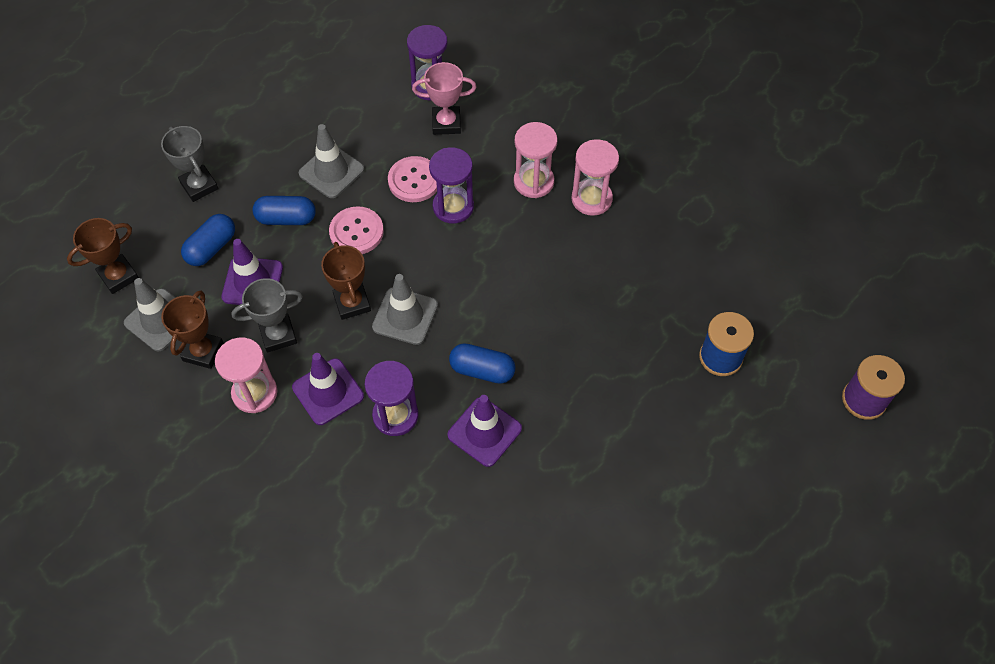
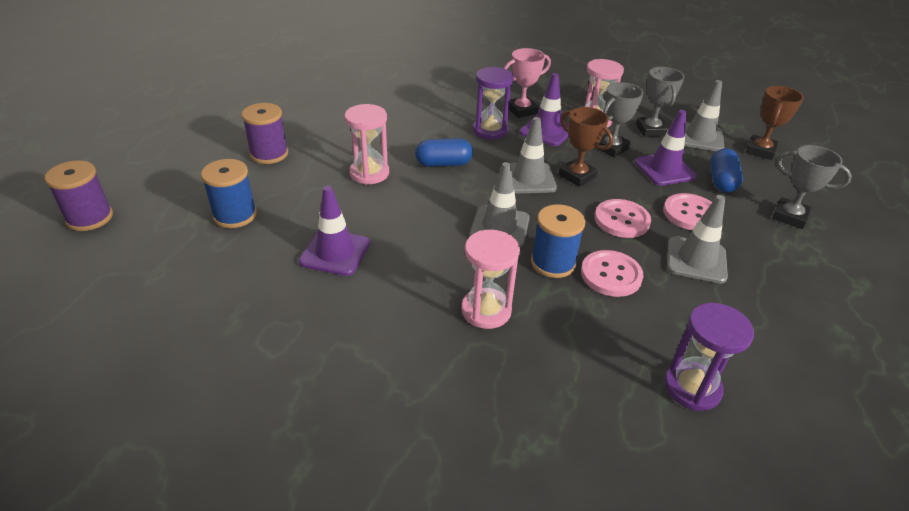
camera: 155 degrees right, 20 degrees down
brown trophy [161,290,224,369] -> grey trophy [636,67,684,137]
blue capsule [253,196,316,225] -> pink button [663,193,712,230]
pink trophy [412,62,477,135] -> pink trophy moved to [504,48,551,118]
purple hourglass [429,147,474,224] -> blue spool [531,204,585,278]
purple traffic cone [448,395,522,467] -> purple traffic cone moved to [299,186,370,276]
pink hourglass [571,139,619,216] -> pink hourglass moved to [344,104,389,184]
none -> purple spool [241,103,288,164]
none -> grey traffic cone [470,162,530,247]

